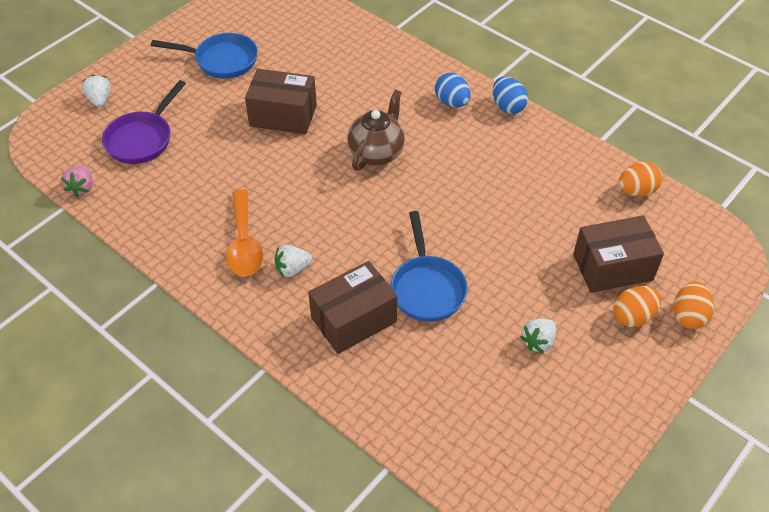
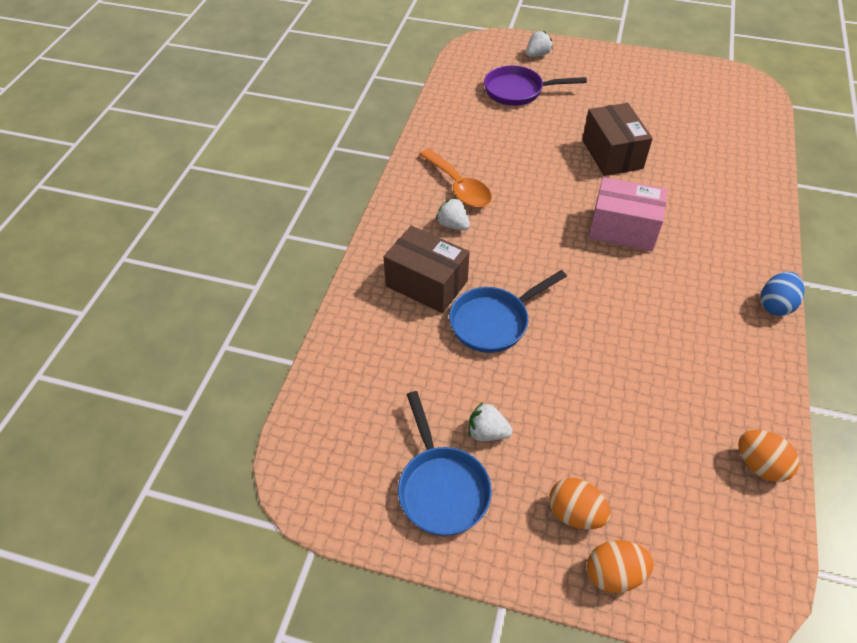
camera: 65 degrees right, 0 degrees up
pink strawberry [61,165,93,197] -> none
blue pan [151,33,258,79] -> blue pan moved to [398,391,492,536]
orange spoon [226,189,263,276] -> orange spoon turned 90 degrees counterclockwise [419,149,492,207]
brown teapot [347,90,405,171] -> pink box [589,177,668,251]
blue egg [435,73,471,107] -> none
brown box [573,215,664,293] -> none

